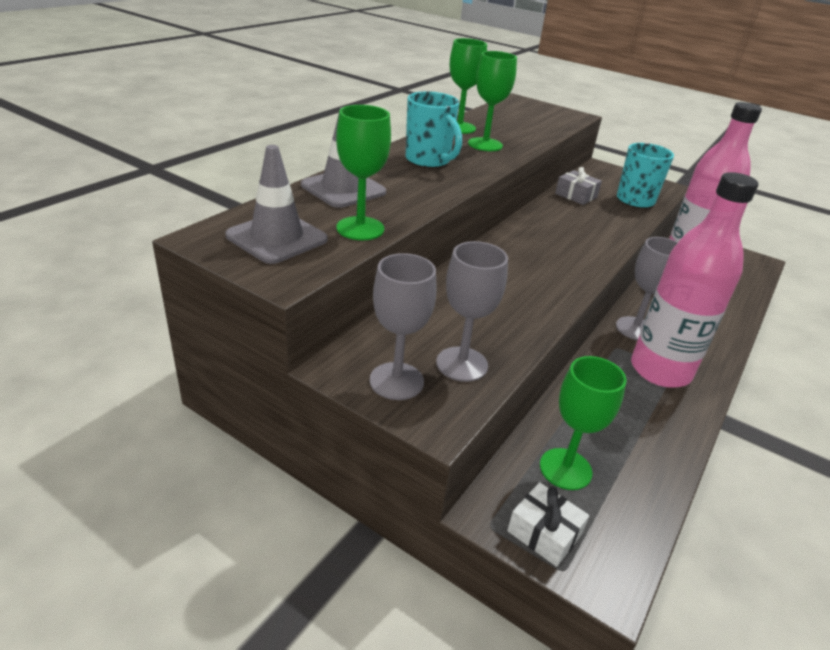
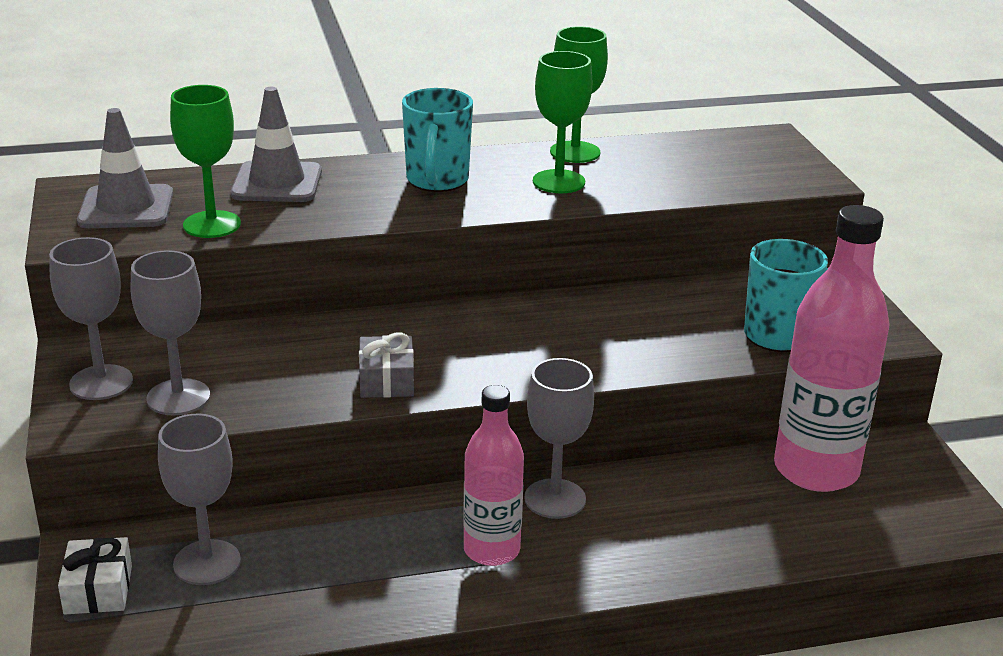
camera: 45 degrees right, 5 degrees down
green goblet [540,356,626,490] -> grey goblet [158,414,241,585]
grey gift [555,167,602,205] -> grey gift moved to [359,332,414,398]
pink bottle [631,172,759,388] -> pink bottle [463,385,524,566], size x0.61

